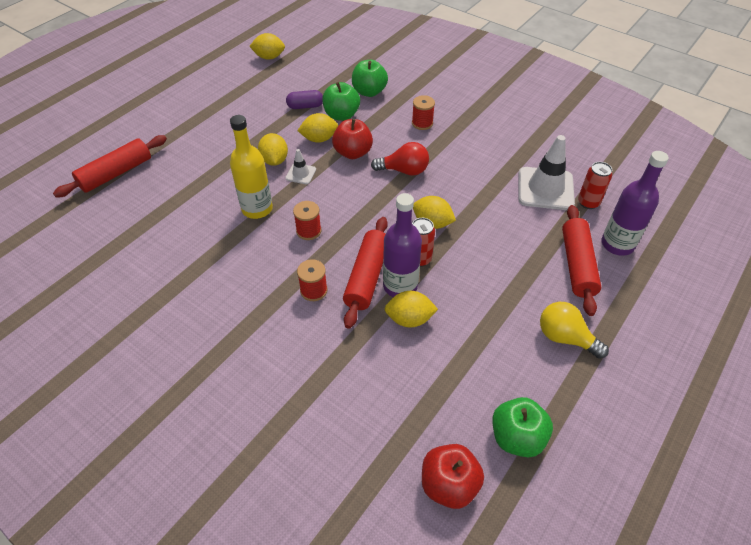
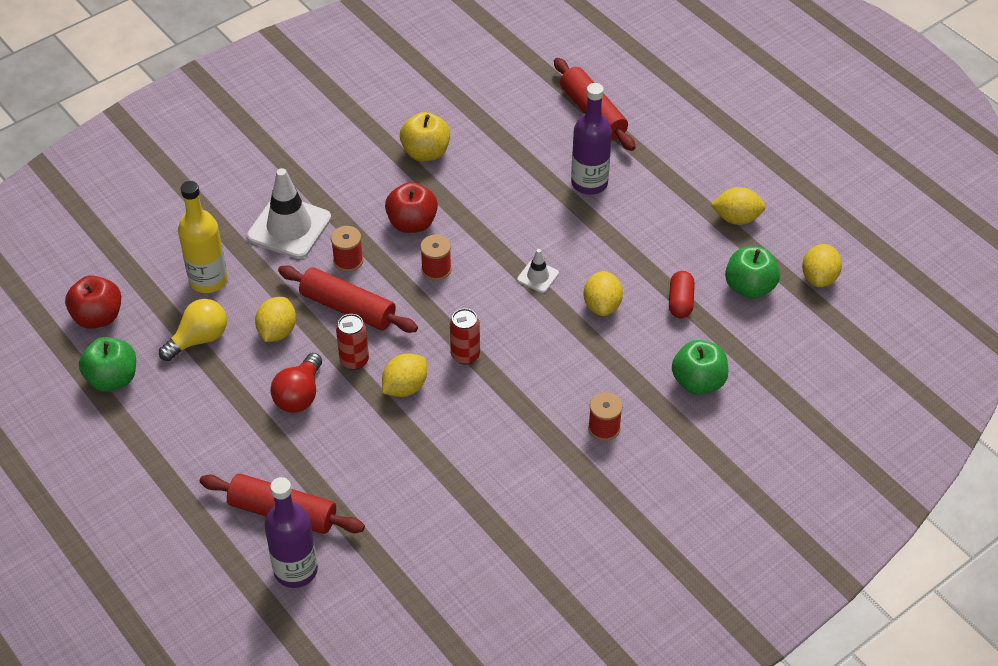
camera: 105 degrees right, 0 degrees up
yellow bottle [230,115,273,219] -> yellow bottle moved to [178,181,228,293]
yellow lemon [258,133,288,166] -> yellow lemon moved to [711,187,766,225]
purple capsule [286,90,323,109] -> red capsule [669,271,695,318]
green apple [322,82,360,121] -> green apple moved to [725,246,780,299]
red apple [332,119,373,159] -> red apple moved to [385,182,438,233]
red light bulb [371,142,429,176] -> red light bulb moved to [270,353,322,413]
purple bottle [383,193,422,297] -> purple bottle moved to [571,83,612,195]
white traffic cone [518,135,575,210] -> white traffic cone moved to [247,168,331,259]
yellow light bulb [540,302,609,359] -> yellow light bulb moved to [159,299,227,361]
red can [578,162,612,209] -> red can moved to [450,308,480,365]
none -> yellow apple [400,112,450,161]

